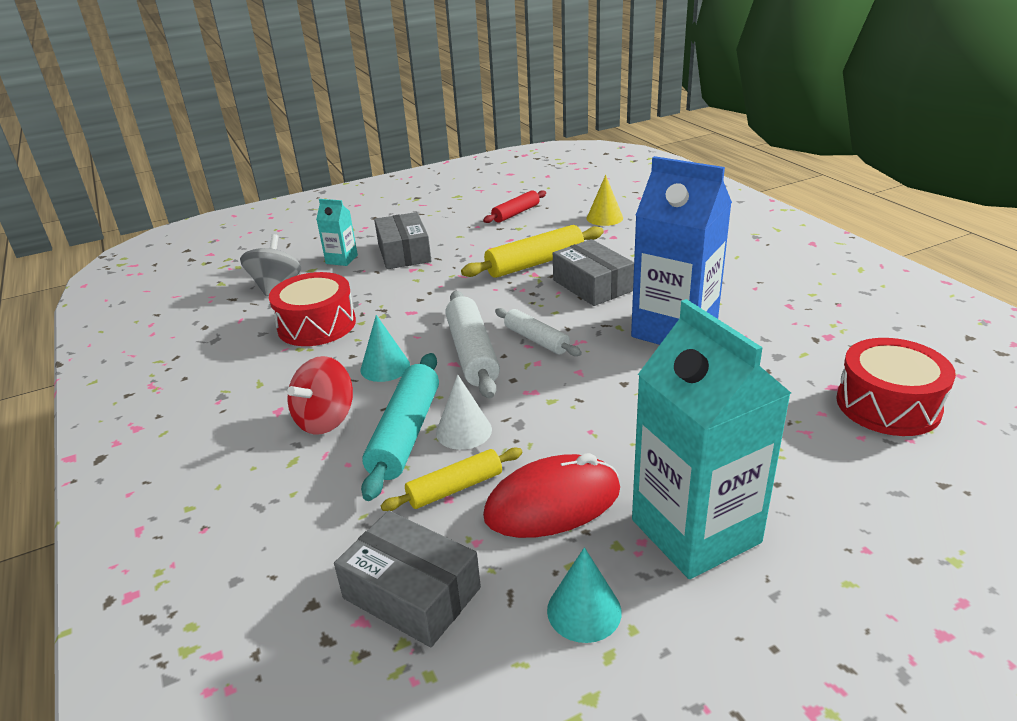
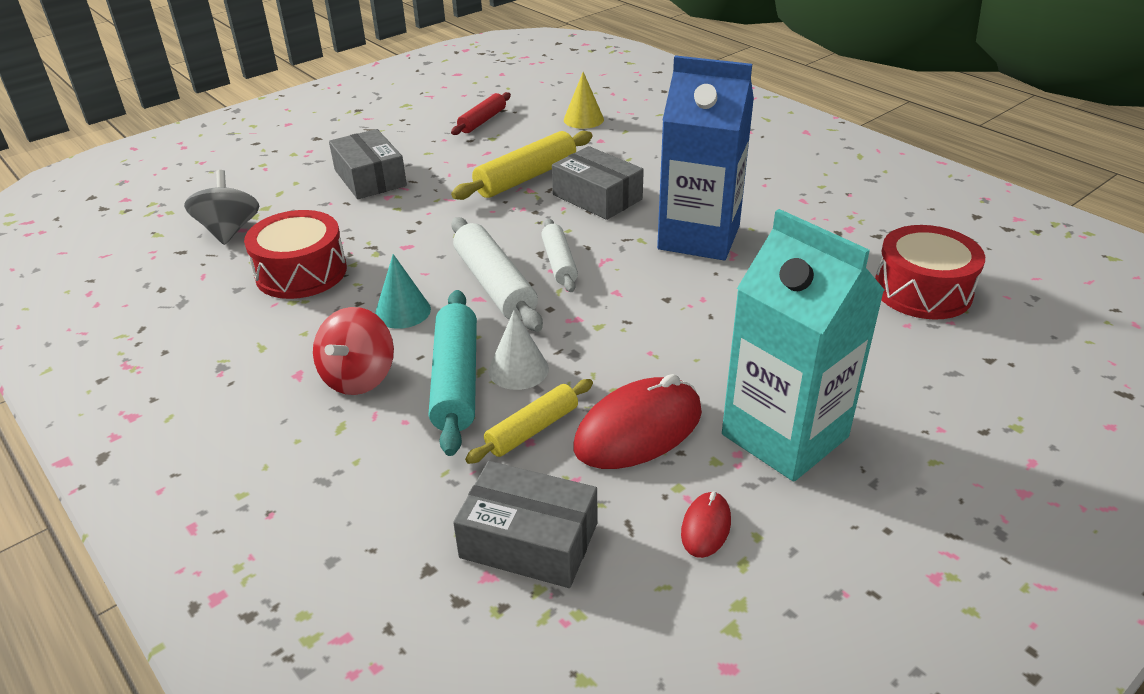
camera: 15 degrees left, 5 degrees up
turquoise carton [316,199,358,266] -> none
white rolling pin [495,308,582,356] -> white rolling pin turned 45 degrees clockwise [541,219,578,292]
turquoise cone [547,547,622,643] -> red mouse [681,491,731,558]

